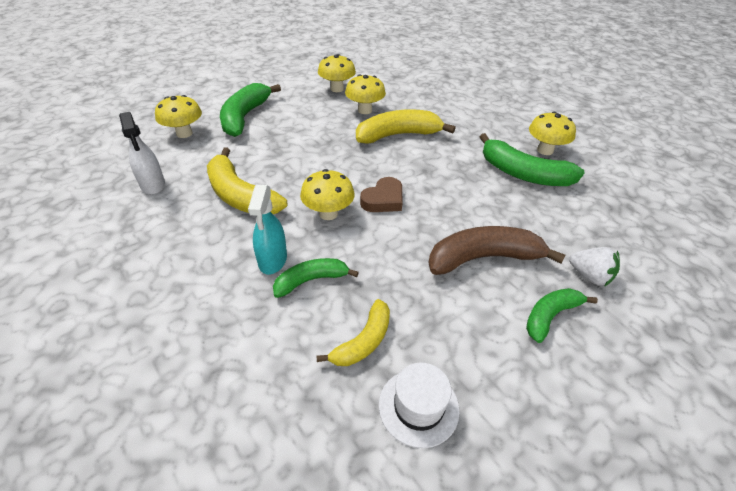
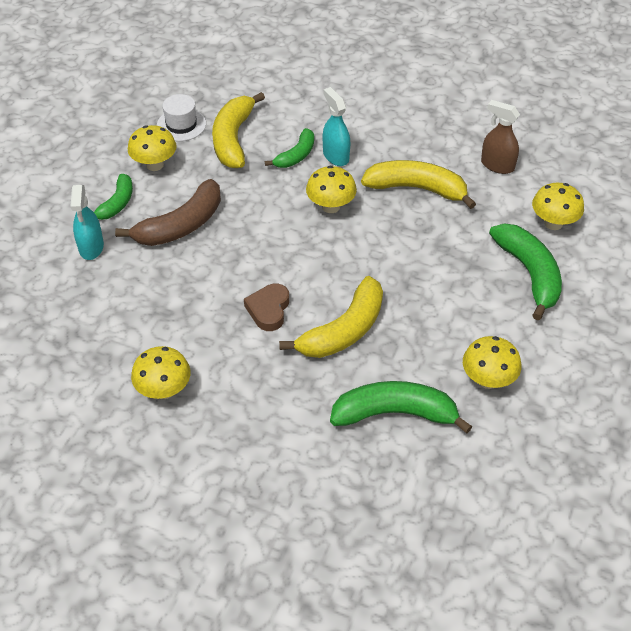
camera: 150 degrees right, 5 degrees up
white spray bottle [119,112,165,195] -> brown spray bottle [481,100,520,174]
yellow banana [316,299,390,366] -> yellow banana [212,92,265,168], size x1.66
yellow mushroom [345,74,386,114] -> yellow mushroom moved to [128,125,177,171]
brown heart [360,177,403,212] -> brown heart moved to [244,284,289,331]
green banana [480,133,585,186] -> green banana moved to [330,381,472,433]
white strawberry [569,247,620,287] -> turquoise spray bottle [70,185,104,260]

